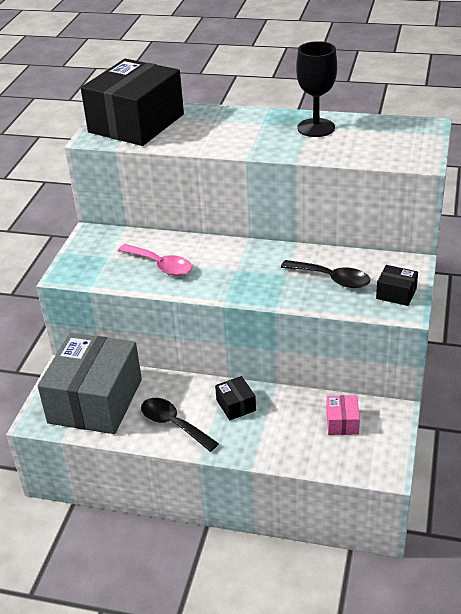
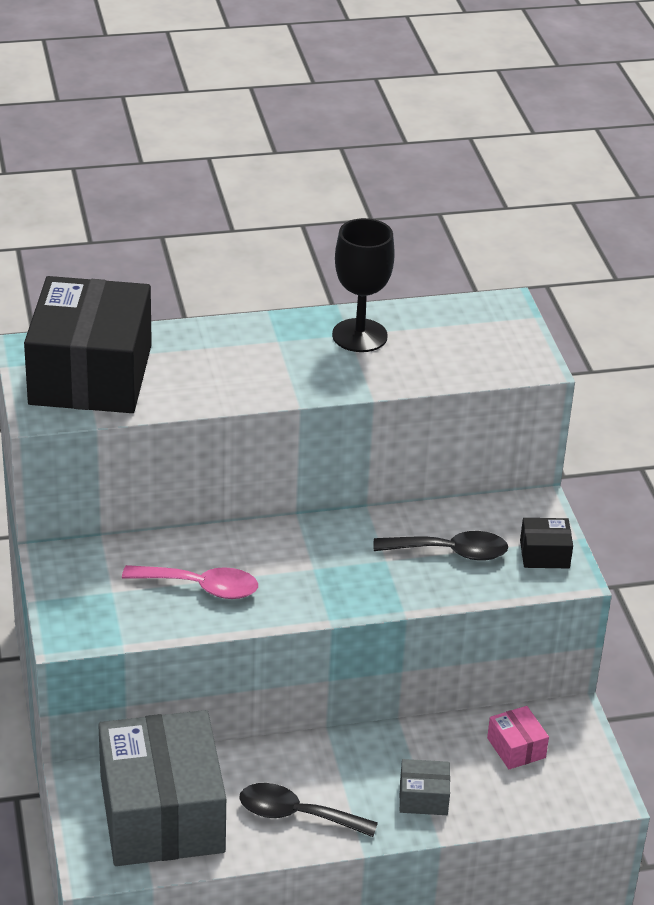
camera: 30 degrees left, 0 degrees up
black box [215,376,256,420] -> none
none -> grey box [400,759,450,815]

